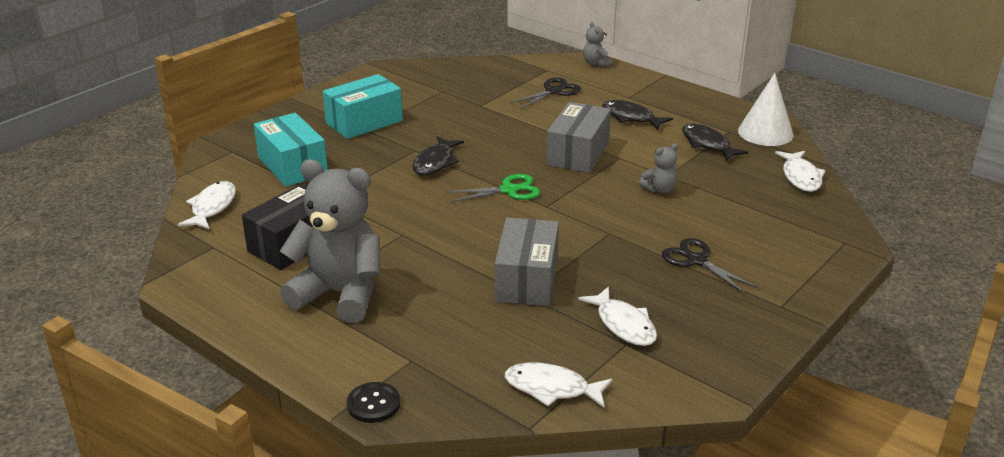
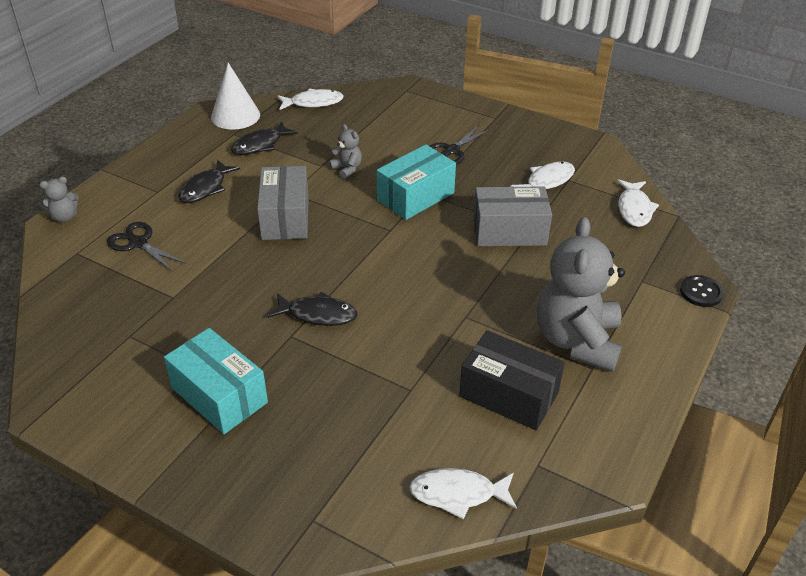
camera: 100 degrees left, 10 degrees up
turquoise box [254,113,328,187] -> turquoise box moved to [377,144,456,220]
green scissors [446,174,540,202] -> none
grey box [547,102,611,173] -> grey box turned 75 degrees clockwise [257,166,309,240]

